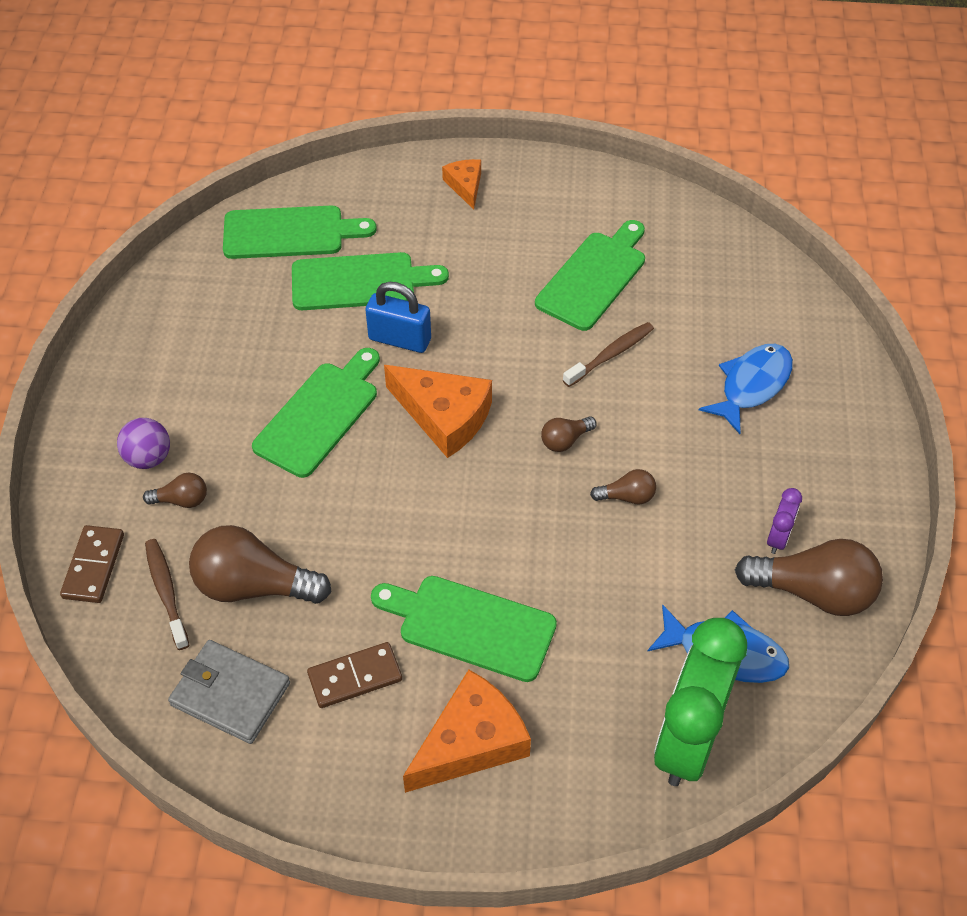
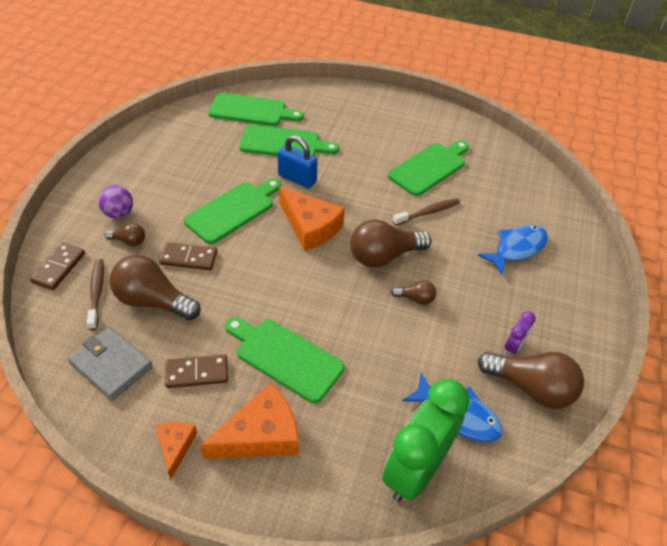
camera: 10 degrees right, 5 degrees down
orange cheese [442,159,481,210] -> orange cheese moved to [155,422,197,479]
brown light bulb [541,416,597,452] -> brown light bulb [350,219,432,268], size x2.05
none -> brown domino [159,242,217,270]

